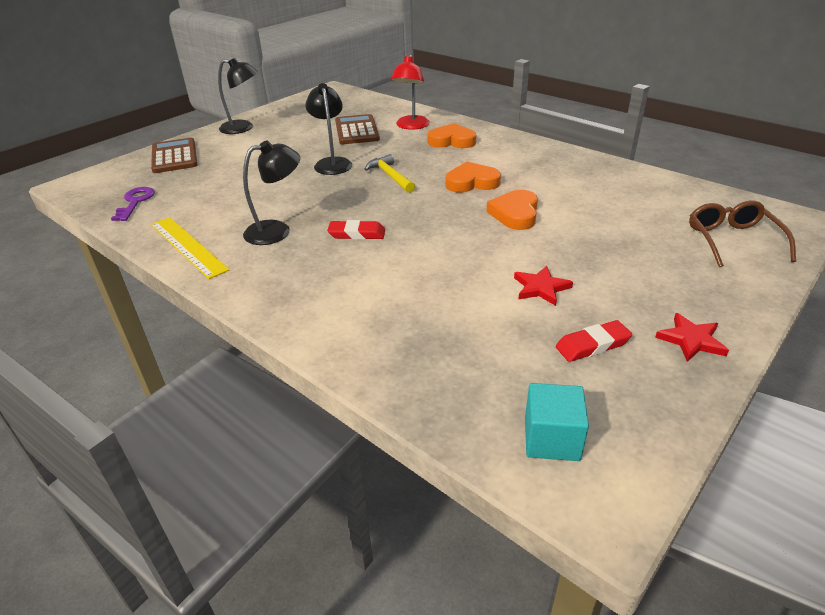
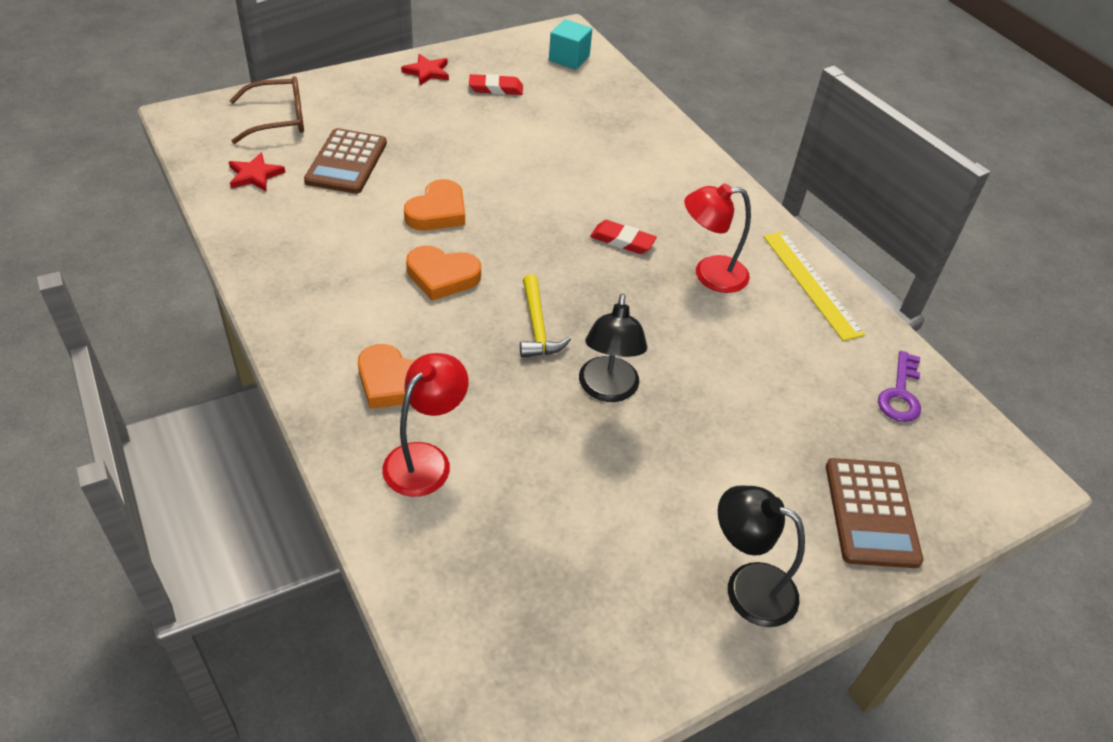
camera: 165 degrees left, 10 degrees up
black lamp [243,140,300,245] -> red lamp [684,183,751,293]
brown calculator [335,114,380,144] -> brown calculator moved to [304,128,387,194]
red star [514,266,573,306] -> red star moved to [229,152,286,191]
brown glasses [689,200,796,267] -> brown glasses turned 120 degrees counterclockwise [229,76,304,144]

